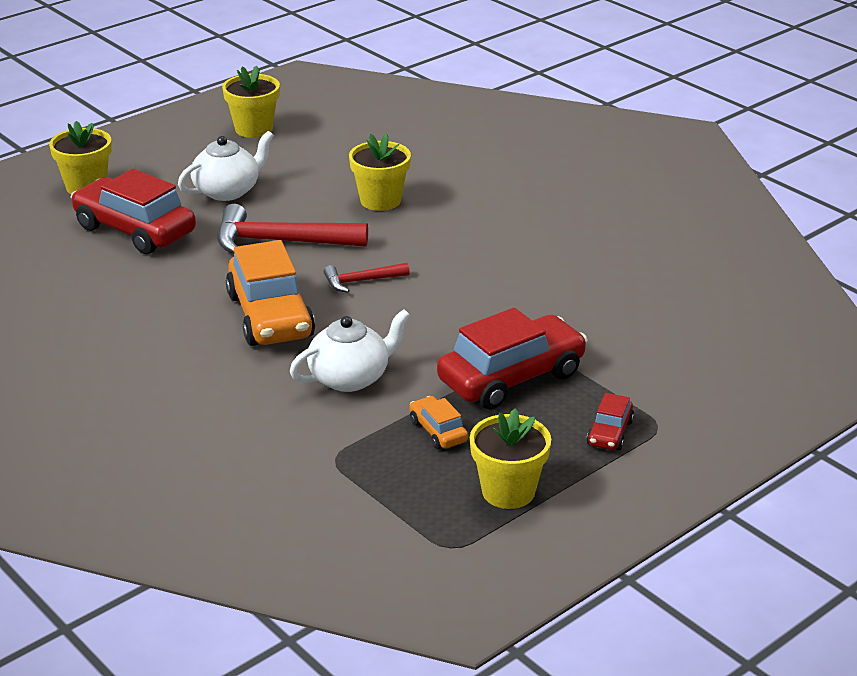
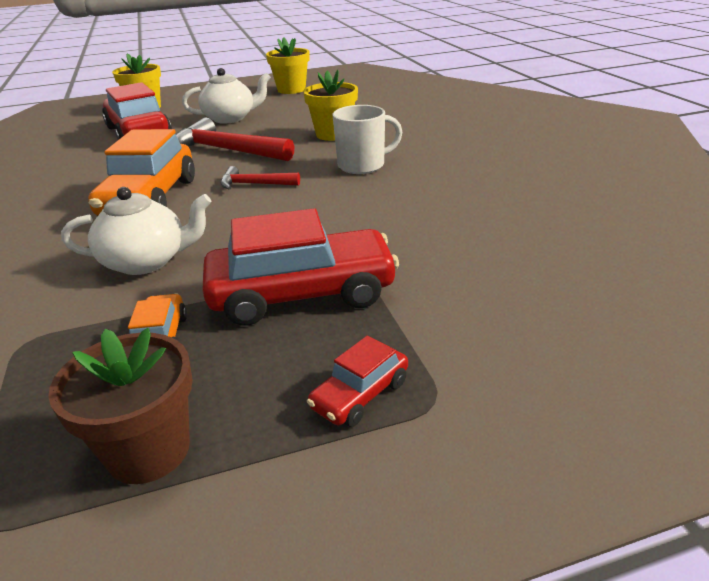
camera: 25 degrees right, 0 degrees up
yellow flower pot [470,409,551,509] -> brown flower pot [48,328,193,484]
none -> white mug [333,105,402,174]

